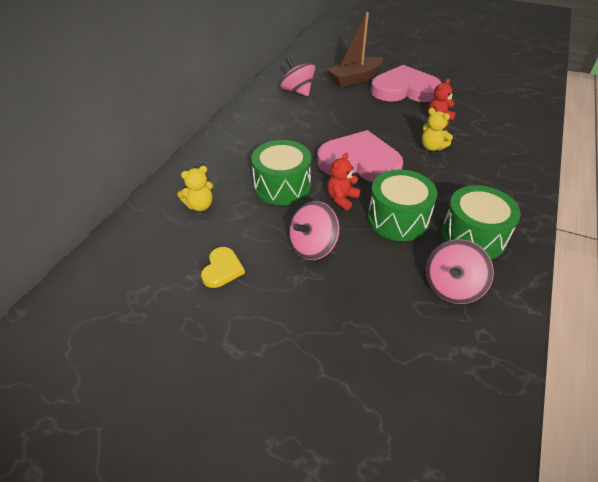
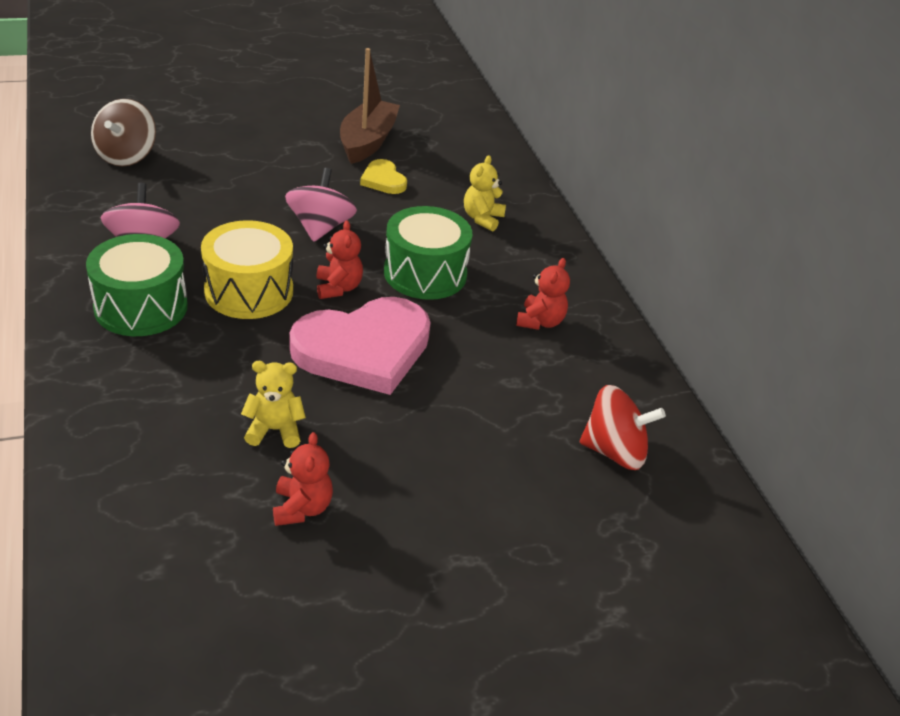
camera: 135 degrees right, 5 degrees down
pink spinning top [280,57,315,96] -> red spinning top [580,385,666,470]
brown boat [327,12,383,87] -> brown boat moved to [340,48,400,164]
green drum [368,170,437,241] -> yellow drum [201,220,293,319]
pink heart [371,65,442,102] -> none
none -> brown spinning top [91,99,156,166]
none -> red teddy bear [516,258,570,330]

